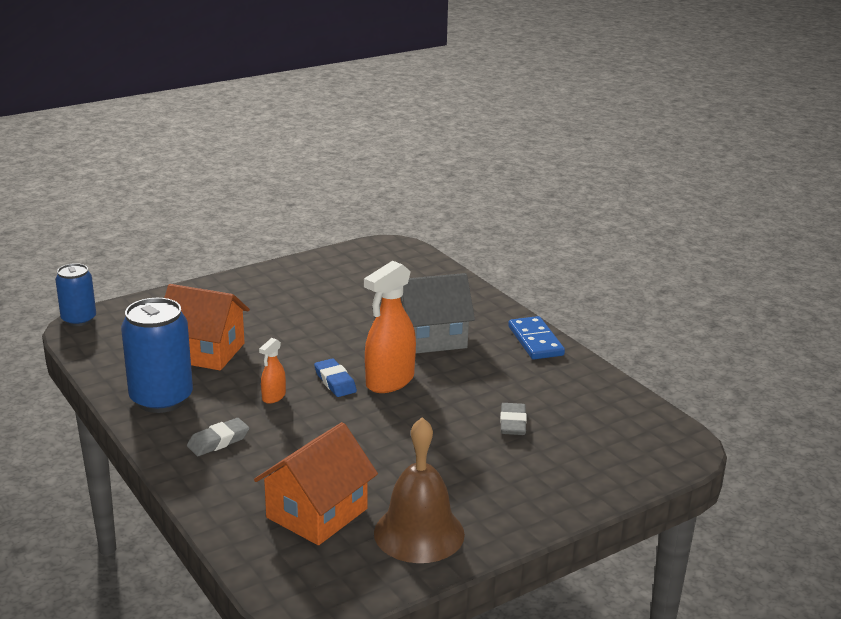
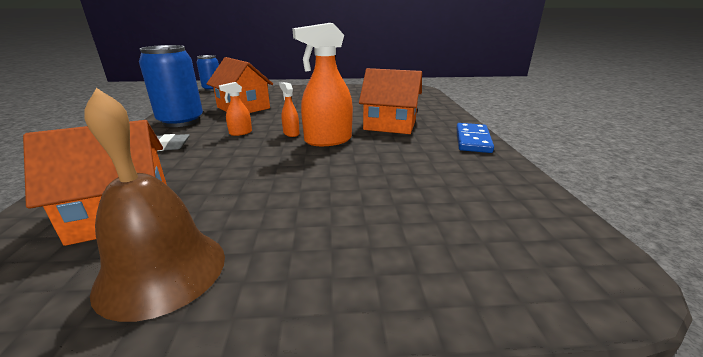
camera: 30 degrees right, 0 degrees up
blue eraser [314,358,357,397] -> orange spray bottle [279,82,300,137]
grey house [400,273,475,353] -> orange house [359,68,422,134]
grey eraser [500,403,527,435] -> none

